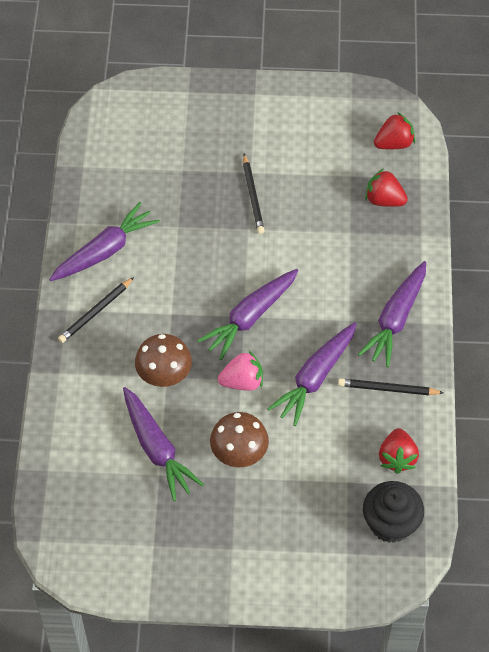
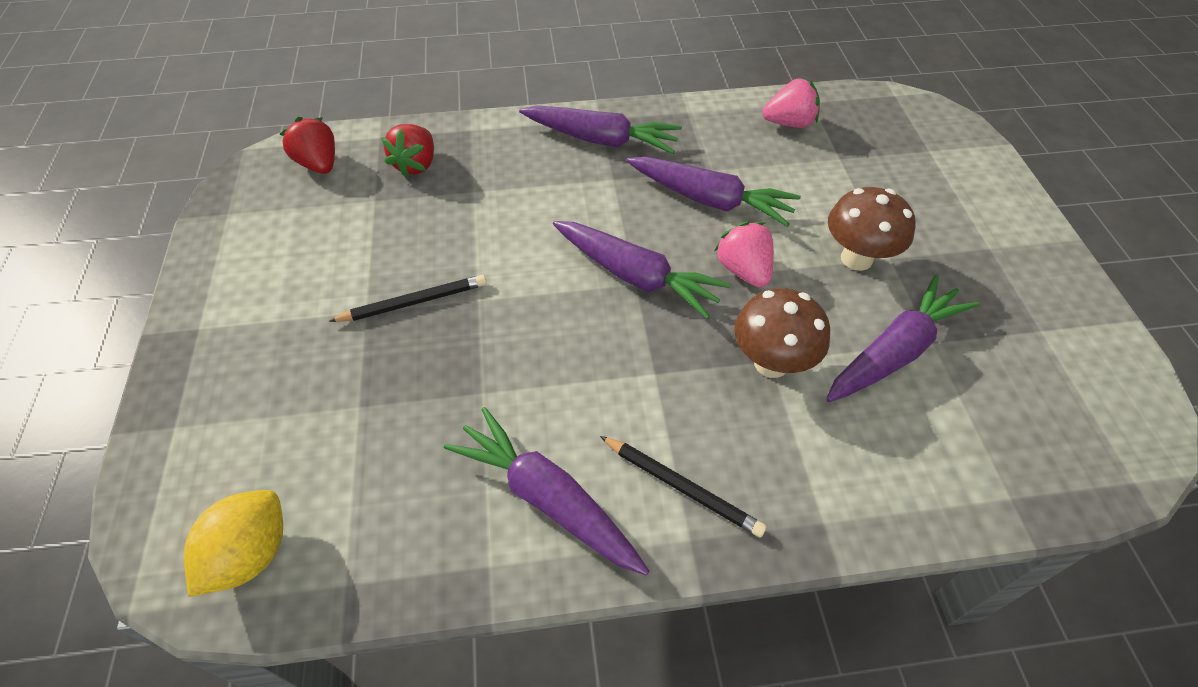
camera: 100 degrees left, 5 degrees down
black pencil [338,378,443,395] -> none
black cupcake [363,481,424,543] -> none
red strawberry [379,428,419,474] -> pink strawberry [762,78,820,128]
none -> yellow lemon [184,490,283,597]

